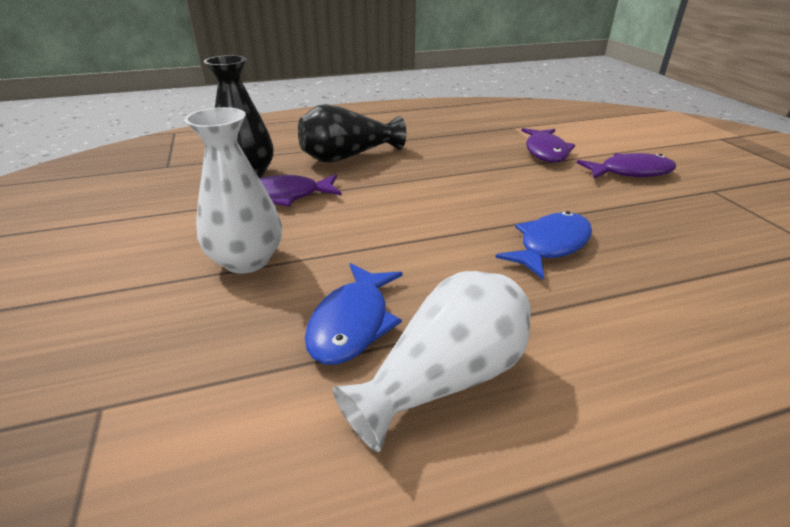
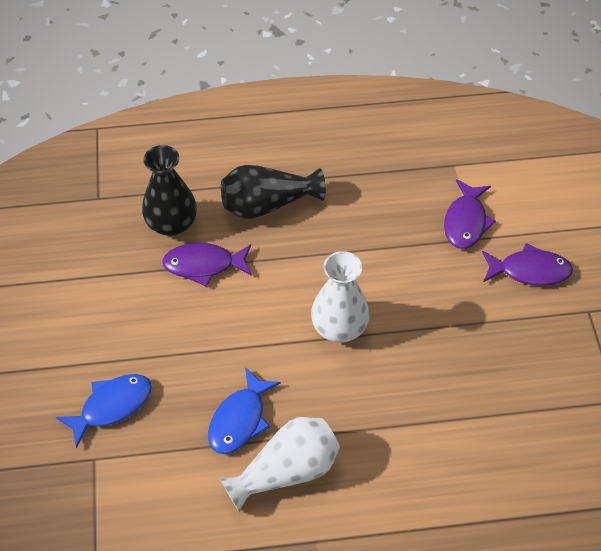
camera: 10 degrees right, 20 degrees up
white vase [184,107,282,274] -> white vase moved to [311,251,370,343]
blue fish [495,211,592,280] -> blue fish moved to [56,374,152,448]

